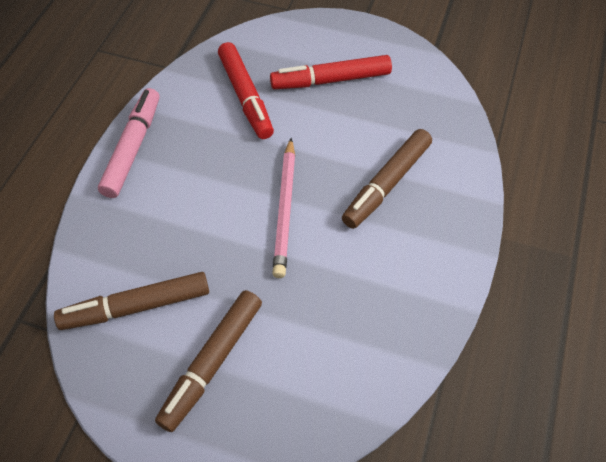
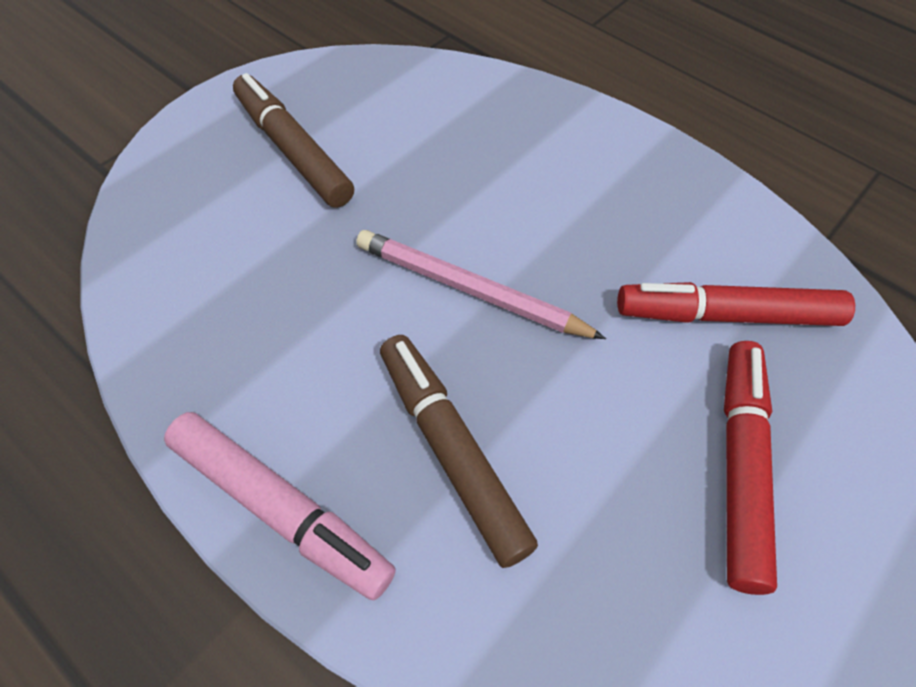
camera: 110 degrees right, 0 degrees up
brown marker [54,272,209,330] -> none
pink marker [98,88,160,198] -> pink marker moved to [164,412,396,601]

